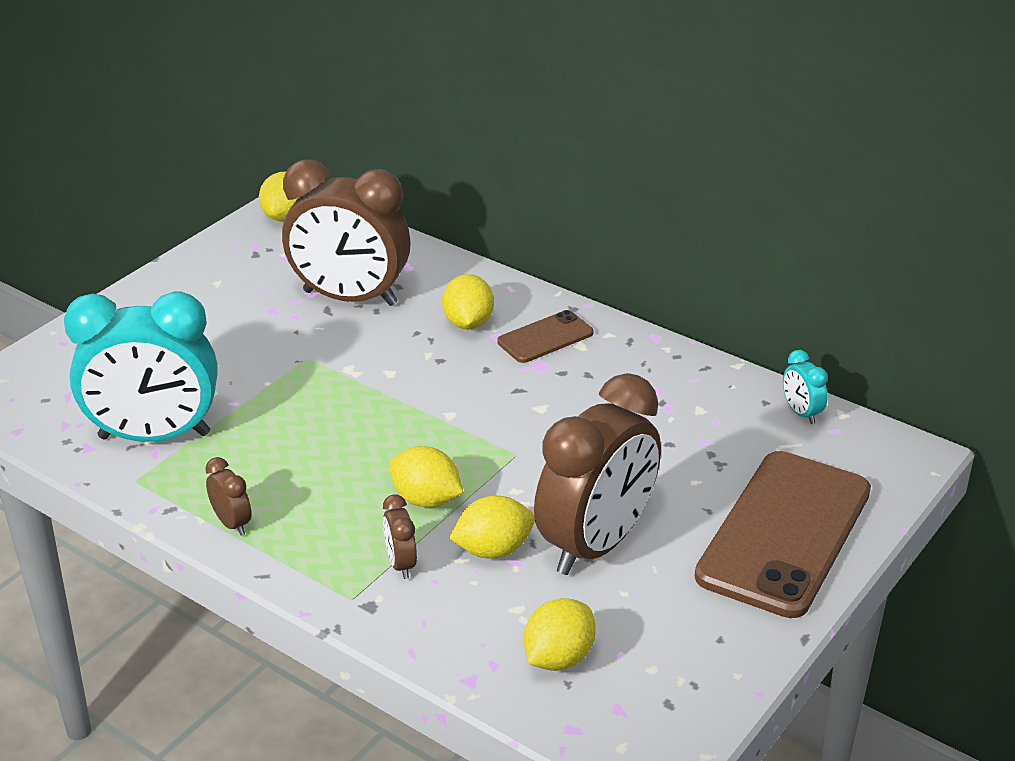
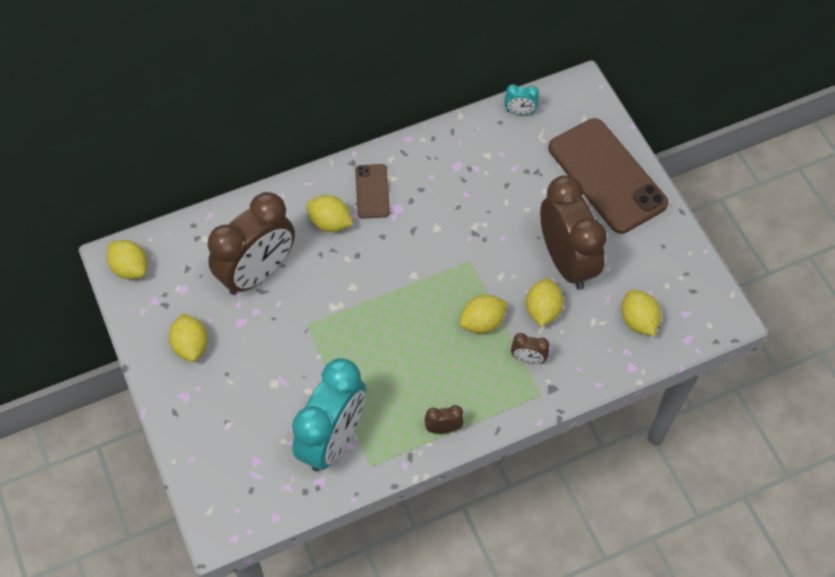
camera: 60 degrees left, 25 degrees up
none -> yellow lemon [169,313,208,362]

